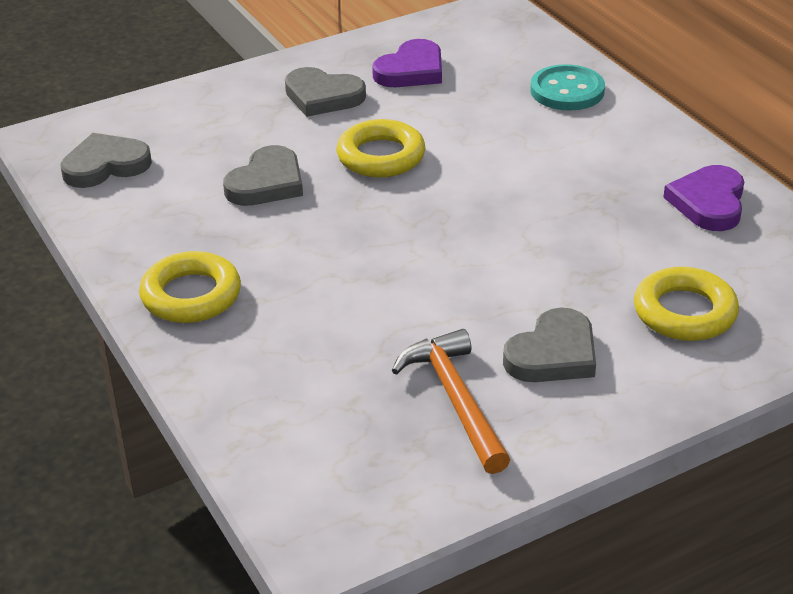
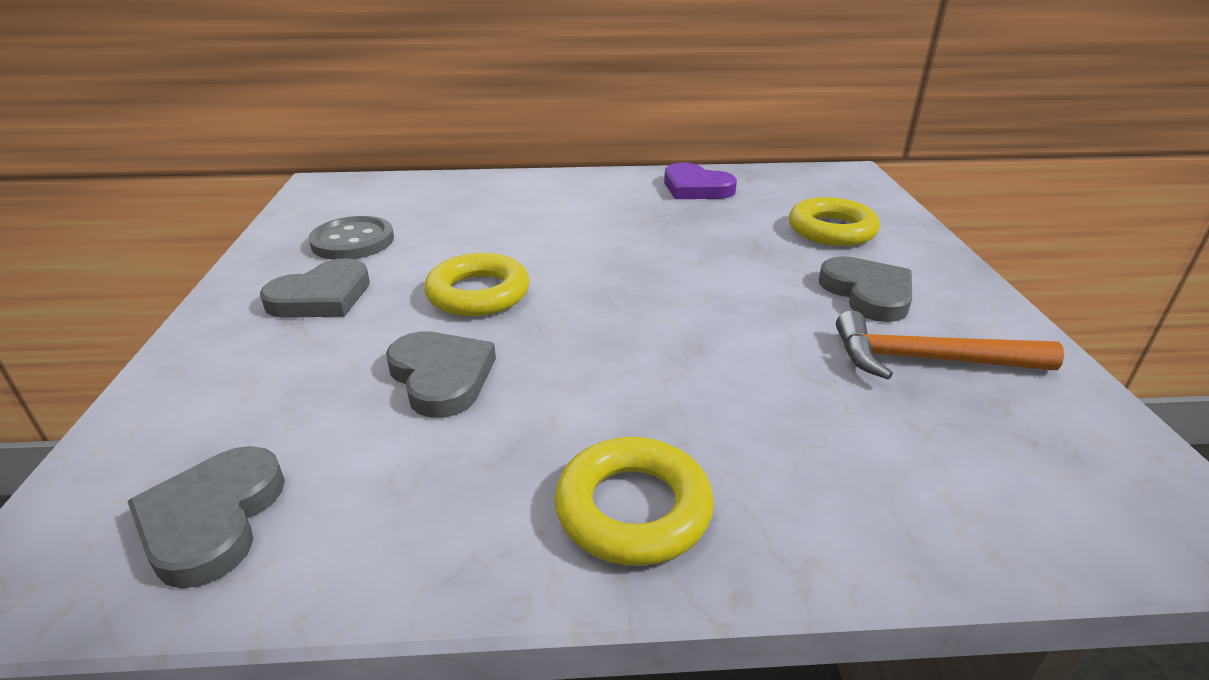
camera: 65 degrees left, 5 degrees down
purple heart [372,39,442,87] -> grey button [308,216,394,260]
turquoise button [530,64,605,110] -> none

